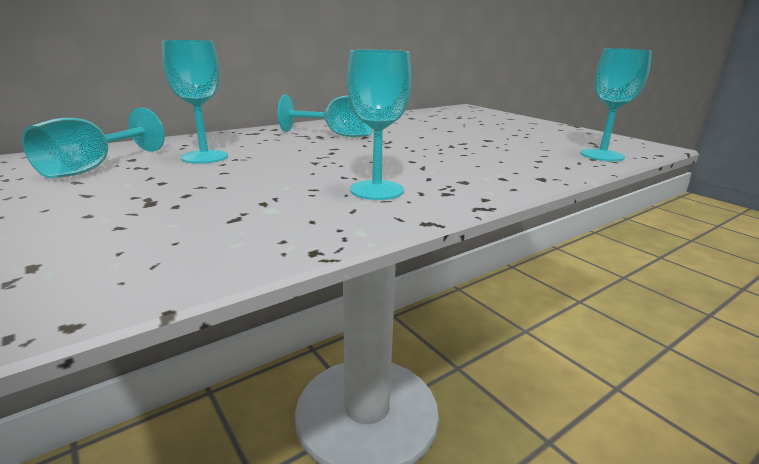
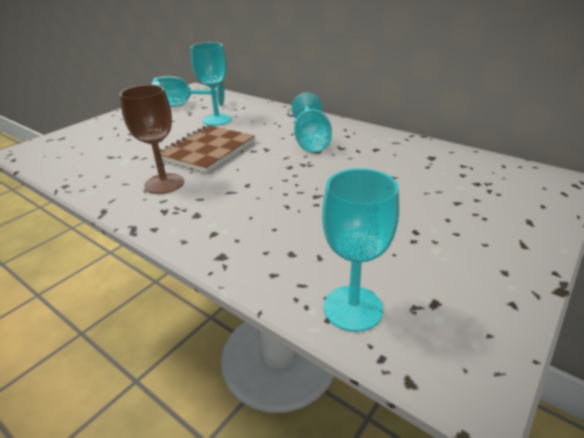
camera: 75 degrees right, 10 degrees up
turquoise goblet [347,50,411,200] -> brown goblet [119,85,184,194]
none -> brown notebook [160,125,255,173]

